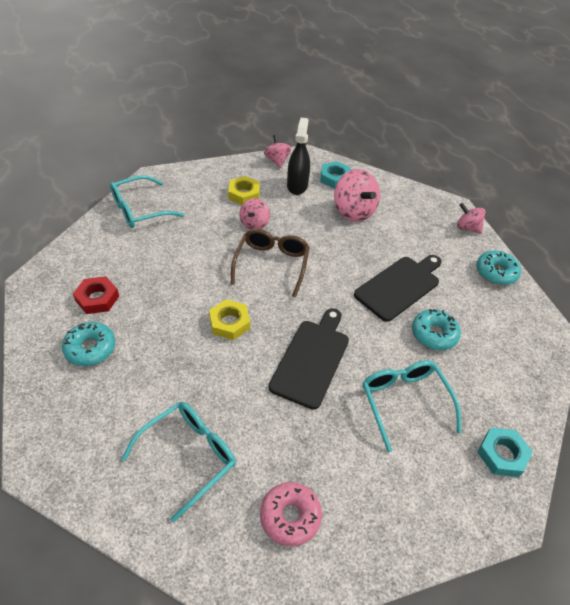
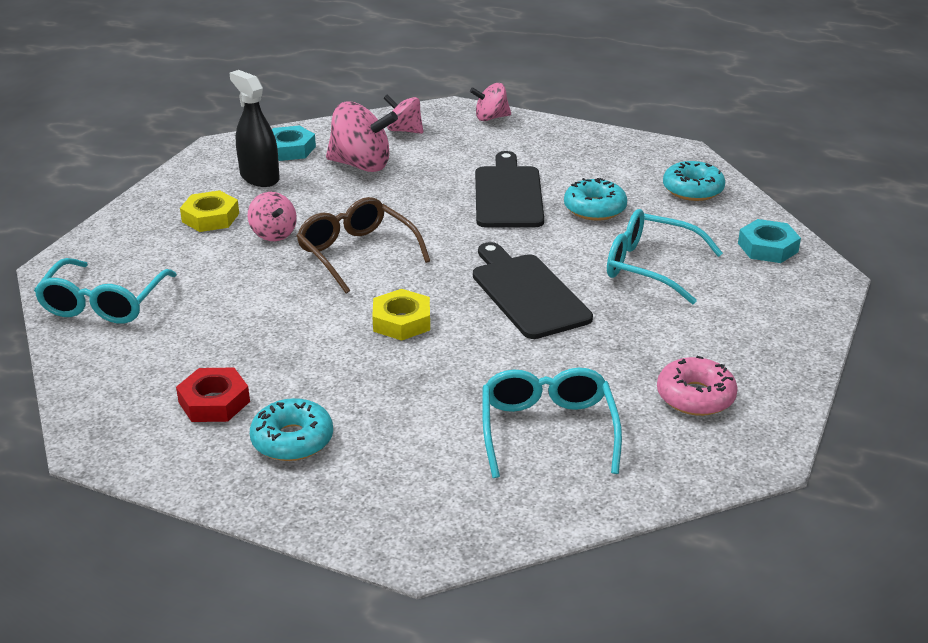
camera: 45 degrees left, 15 degrees down
pink spinning top [264,134,291,168] -> pink spinning top moved to [384,95,423,134]
turquoise donut [476,251,521,285] -> turquoise donut moved to [663,161,725,201]

